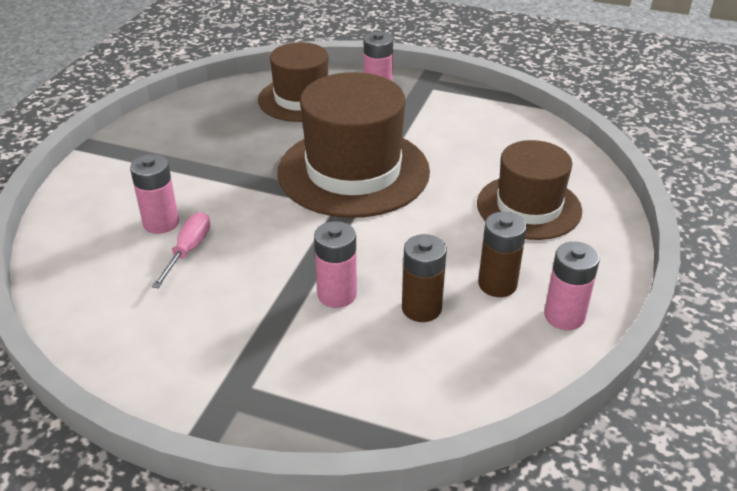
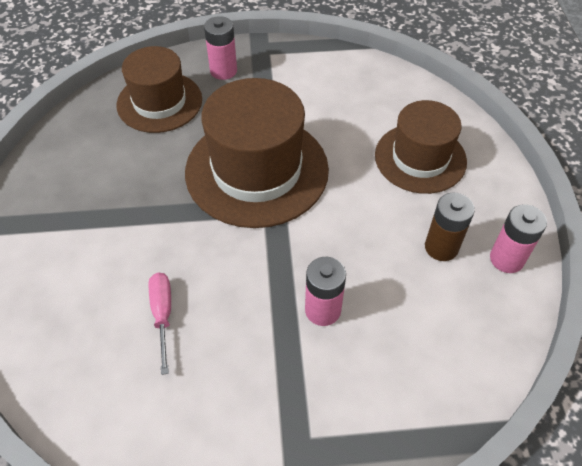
camera: 25 degrees left, 15 degrees up
pink battery [130,154,179,234] -> none
brown battery [402,234,447,322] -> none

